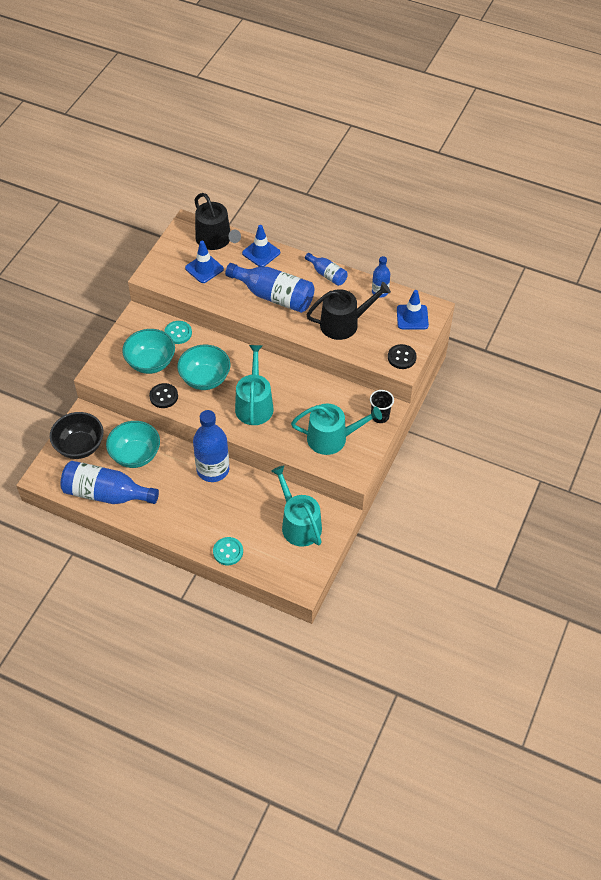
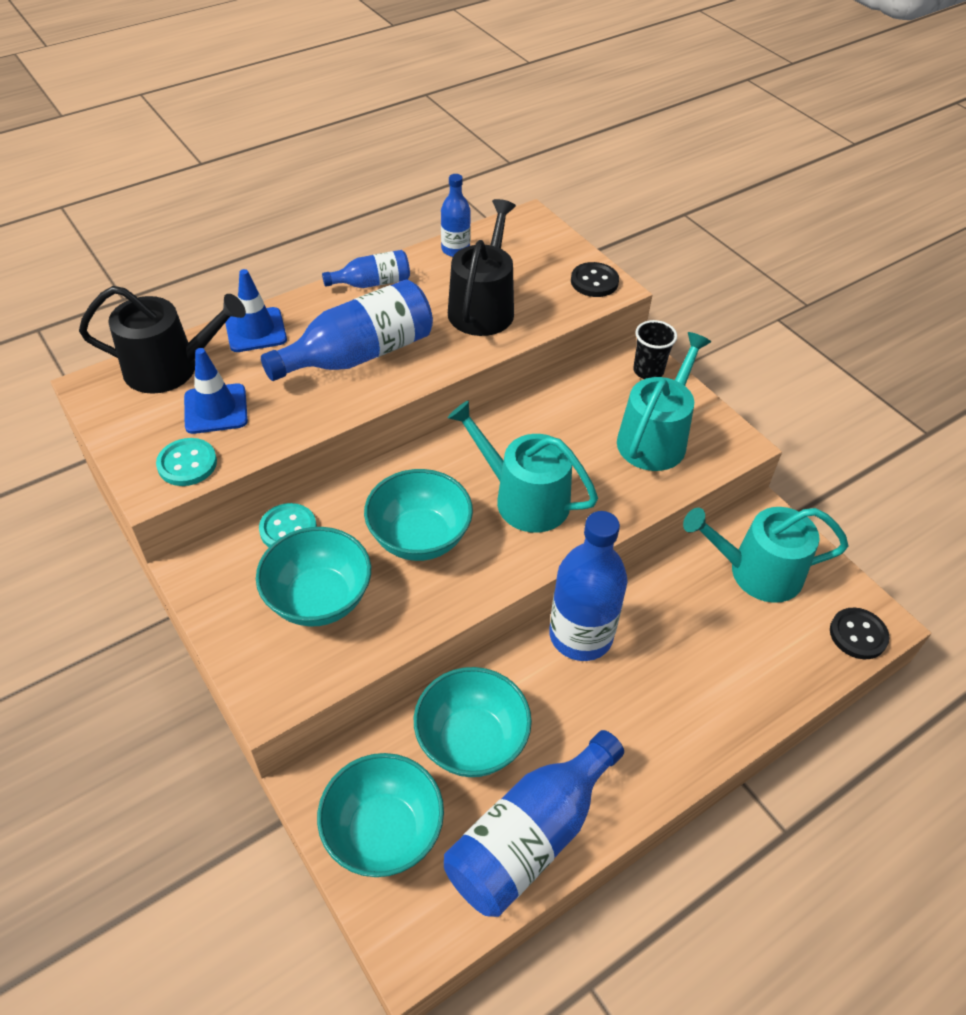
camera: 60 degrees left, 5 degrees down
black bowl [50,412,103,459] -> turquoise bowl [317,753,444,877]
black button [149,383,178,408] -> black button moved to [830,607,889,659]
turquoise button [213,537,243,565] -> turquoise button moved to [156,438,217,486]
blue traffic cone [397,290,429,329] -> none

